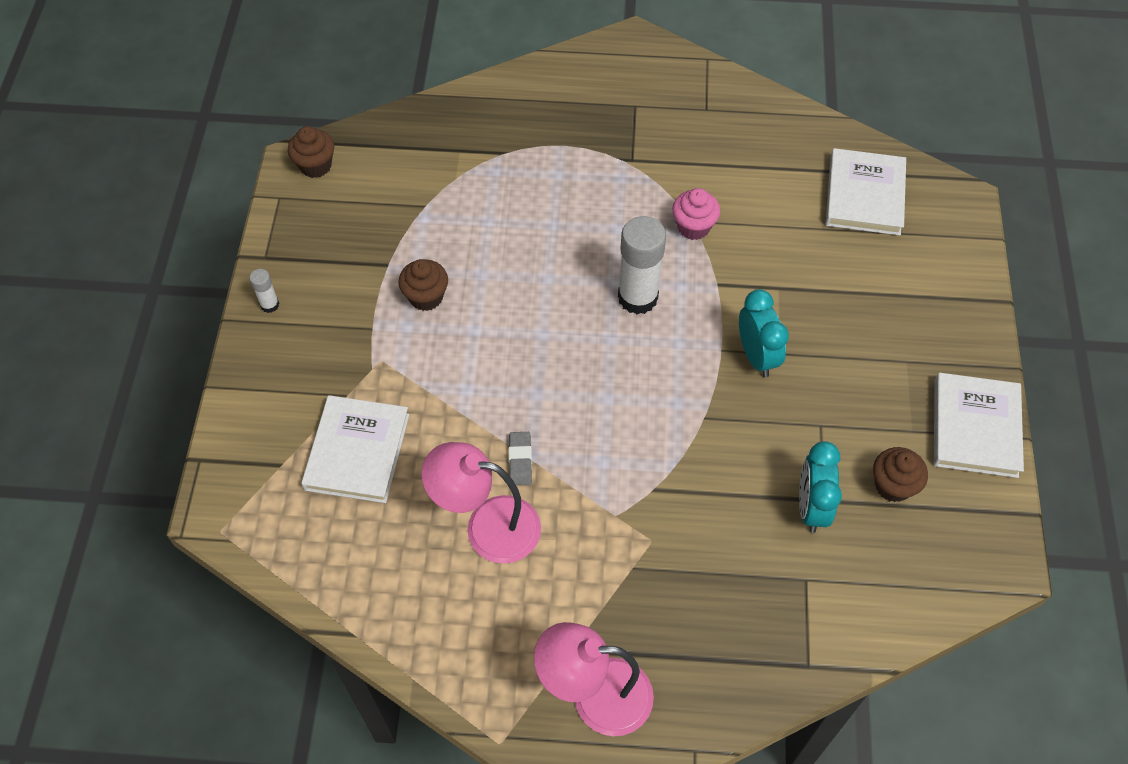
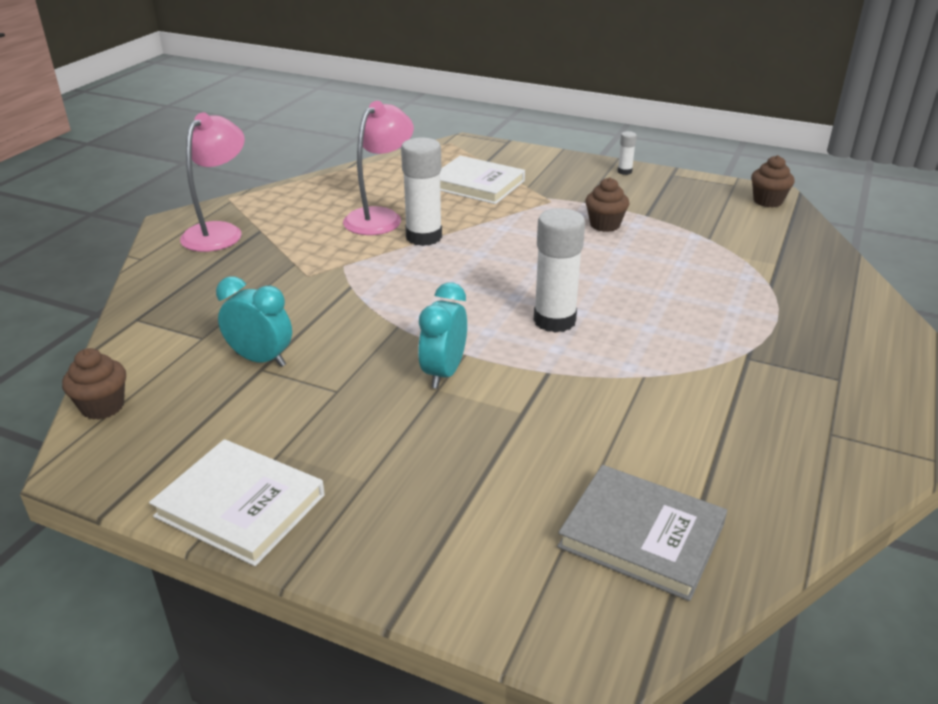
camera: 110 degrees right, 25 degrees down
grey eraser [509,432,532,485] -> white glue stick [401,138,442,246]
pink cupcake [672,188,720,240] -> none
turquoise clock [739,289,789,377] -> turquoise clock turned 105 degrees clockwise [418,282,467,389]
white book [826,148,906,236] -> grey book [557,465,727,601]
brown cupcake [873,447,928,502] -> brown cupcake moved to [62,348,126,420]

